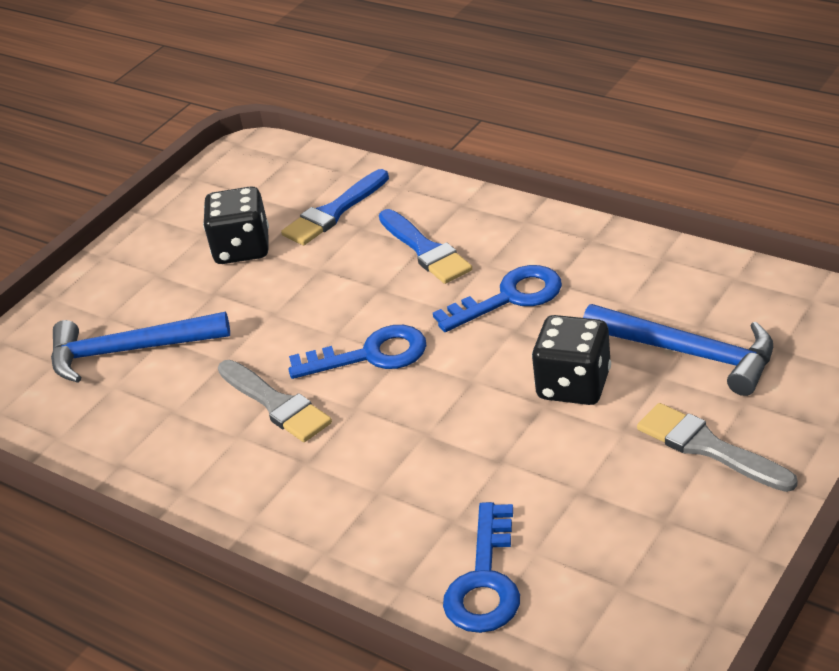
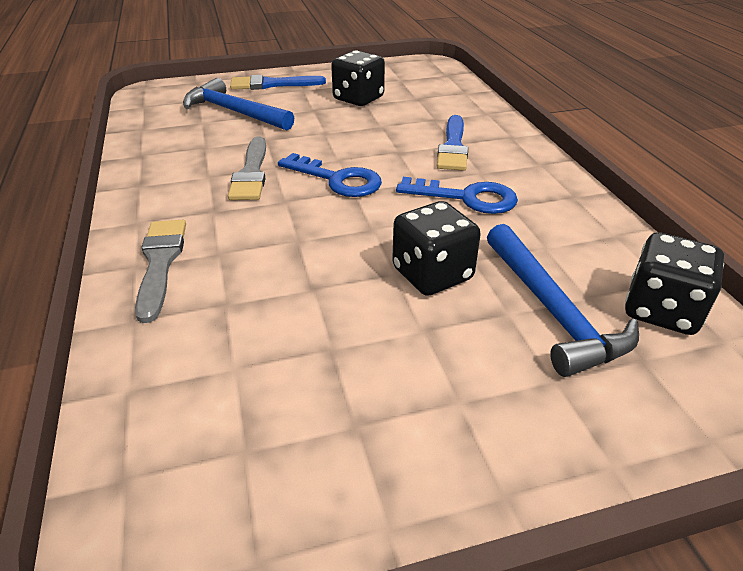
camera: 35 degrees right, 0 degrees up
blue brush [281,169,389,245] -> blue brush moved to [230,75,326,90]
blue key [443,502,520,633] -> none
grey brush [637,403,797,492] -> grey brush moved to [135,220,186,323]
none -> black dice [625,232,724,335]

